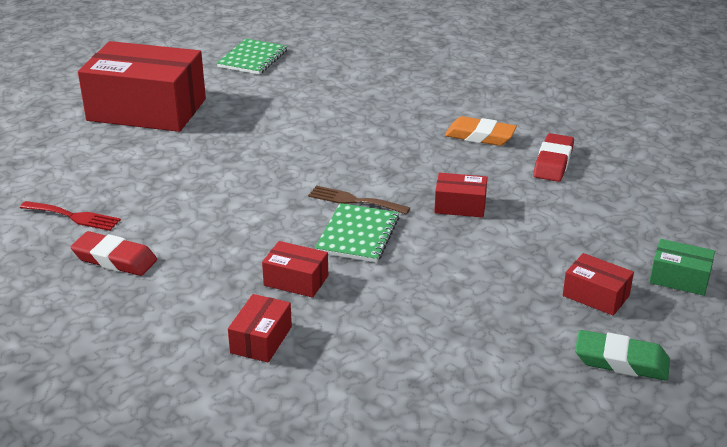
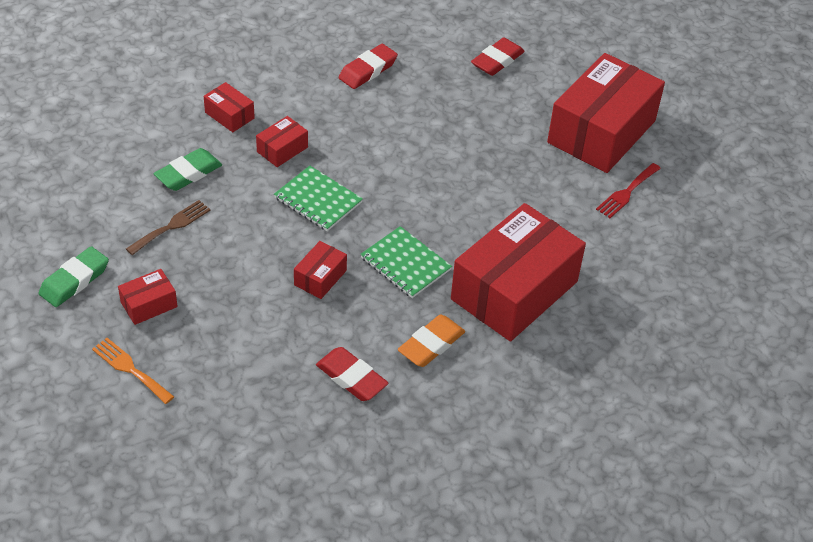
camera: 110 degrees right, 15 degrees up
red fork [20,201,121,231] -> red fork moved to [596,163,661,218]
green notebook [217,39,288,75] -> green notebook moved to [360,226,452,298]
brown fork [308,185,410,215] -> brown fork moved to [126,200,211,255]
green box [649,239,715,296] -> orange fork [92,338,174,404]
none -> green eraser [154,148,222,191]
none -> red box [451,203,586,342]
none -> red eraser [471,38,525,76]

